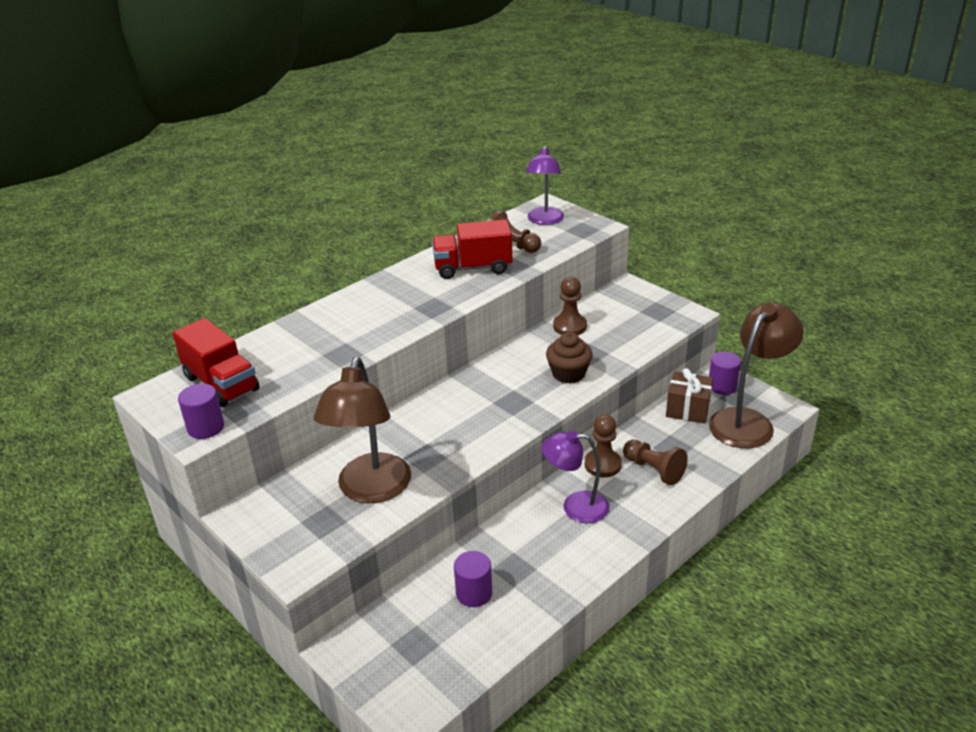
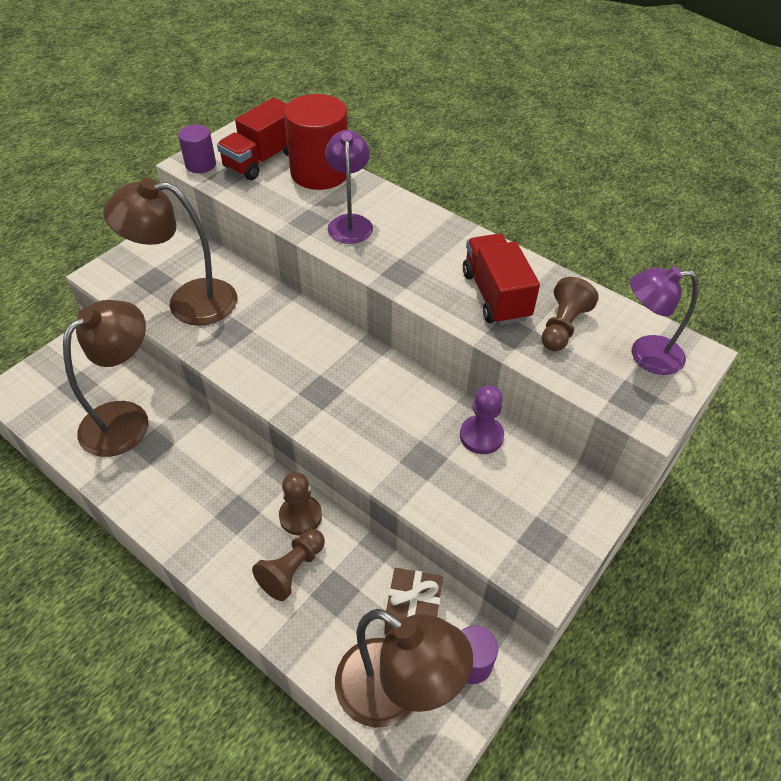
camera: 80 degrees right, 15 degrees up
purple cylinder [454,551,492,607] -> brown lamp [63,300,148,457]
purple lamp [542,431,609,523] -> purple lamp moved to [325,130,373,244]
brown cupcake [546,332,593,384] -> none
brown pawn [553,277,587,335] -> purple pawn [460,385,504,454]
none -> red cylinder [284,94,348,190]

